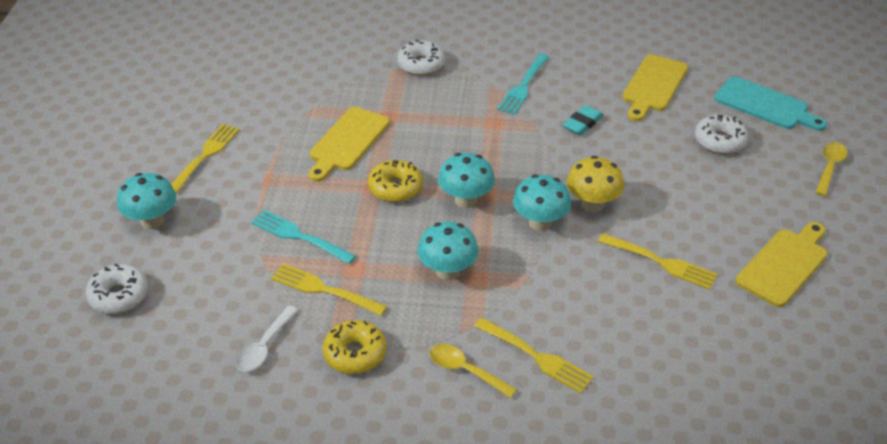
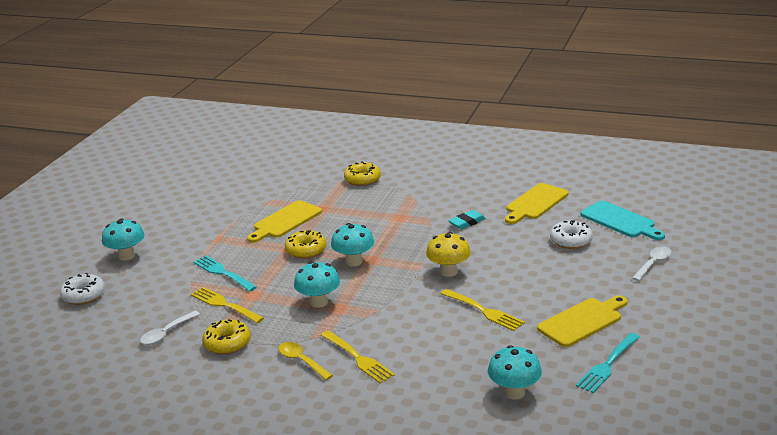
camera: 15 degrees right, 15 degrees down
yellow fork [171,124,240,194] -> none
white donut [397,40,445,76] -> yellow donut [344,161,381,186]
turquoise fork [497,53,549,115] -> turquoise fork moved to [576,333,640,393]
turquoise mushroom [513,174,571,231] -> turquoise mushroom moved to [488,345,542,400]
yellow spoon [815,142,848,196] -> white spoon [632,246,671,281]

